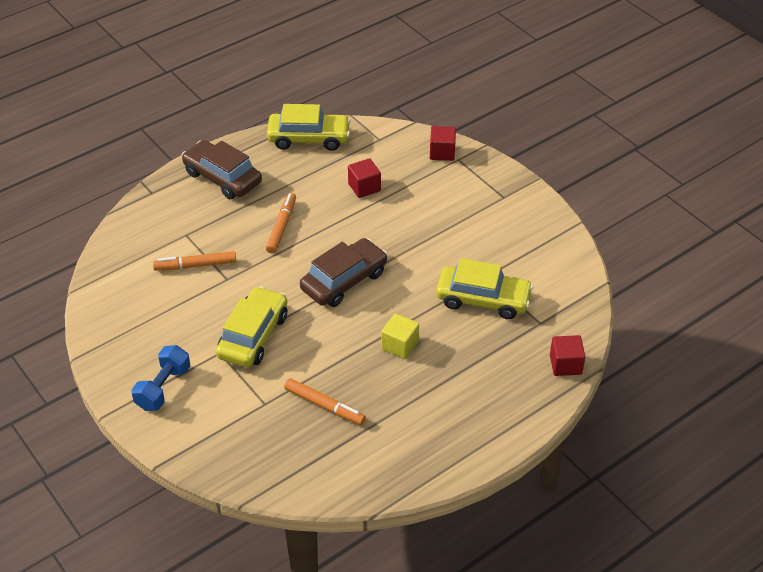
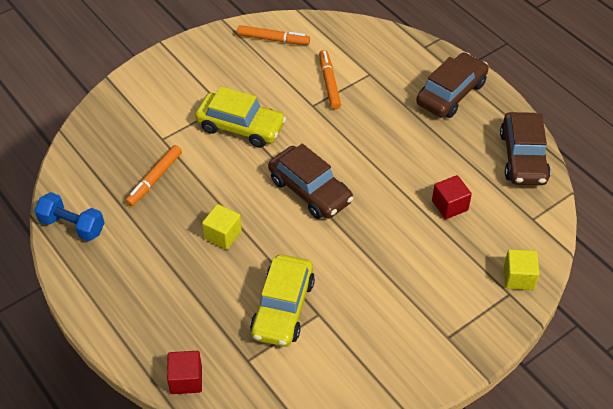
camera: 90 degrees right, 5 degrees up
blue dumbbell [132,345,190,411] -> blue dumbbell moved to [34,192,105,241]
orange marker [266,193,296,253] -> orange marker moved to [237,25,310,45]
yellow car [267,104,351,151] -> brown car [500,112,551,185]
red cube [430,126,456,161] -> yellow cube [504,249,539,290]

